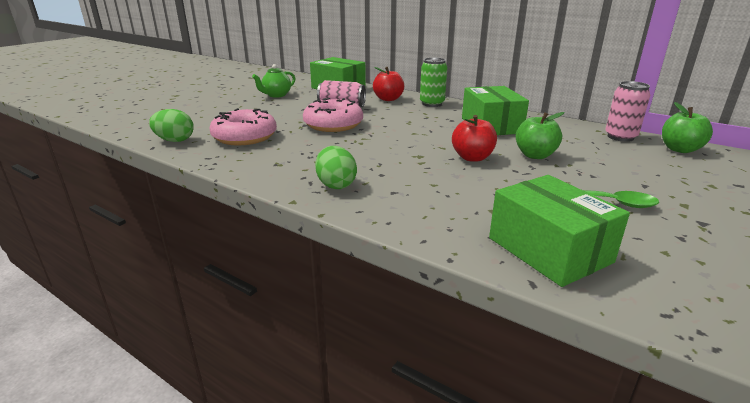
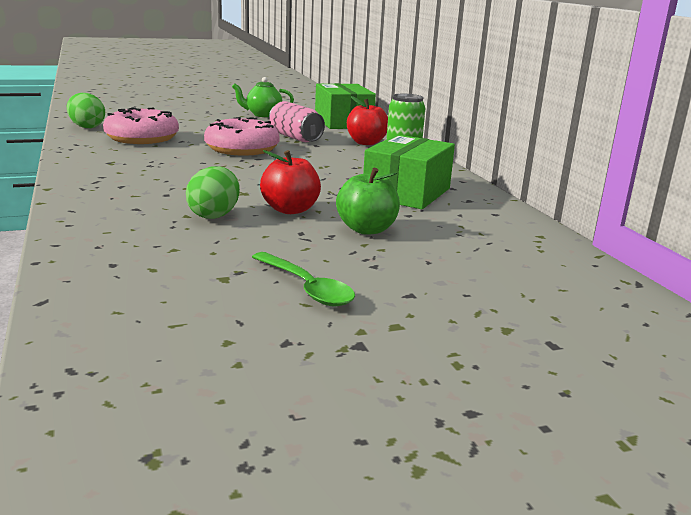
camera: 35 degrees right, 5 degrees down
green egg [315,146,357,189] -> green egg moved to [186,166,240,219]
green box [489,175,630,287] -> none
pink can [605,81,650,142] -> none
green apple [662,102,713,153] -> none

